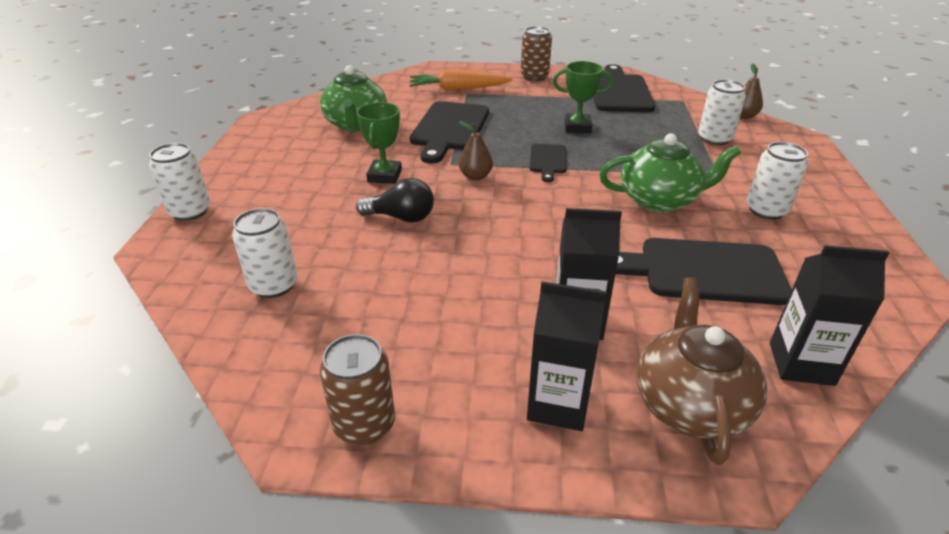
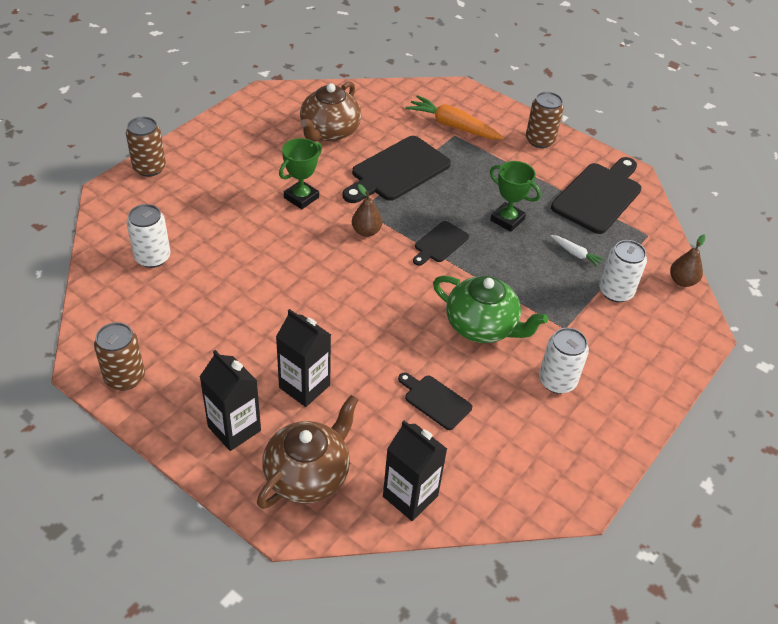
camera: 30 degrees right, 10 degrees up
white can [149,143,210,221] -> brown can [126,117,166,177]
green teapot [320,65,387,132] -> brown teapot [300,81,361,142]
black light bulb [356,178,434,223] -> none
black cutting board [616,238,792,305] -> black cutting board [398,372,472,430], size x0.53
none -> white carrot [550,235,605,267]

